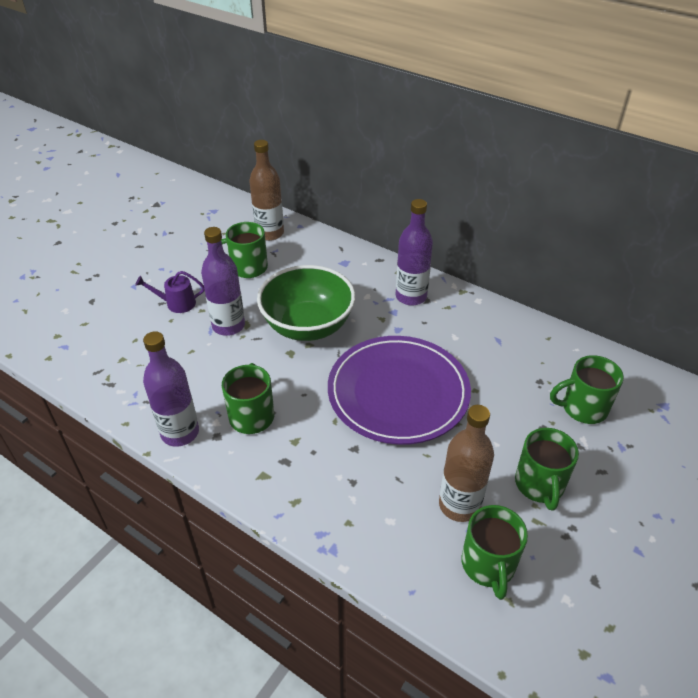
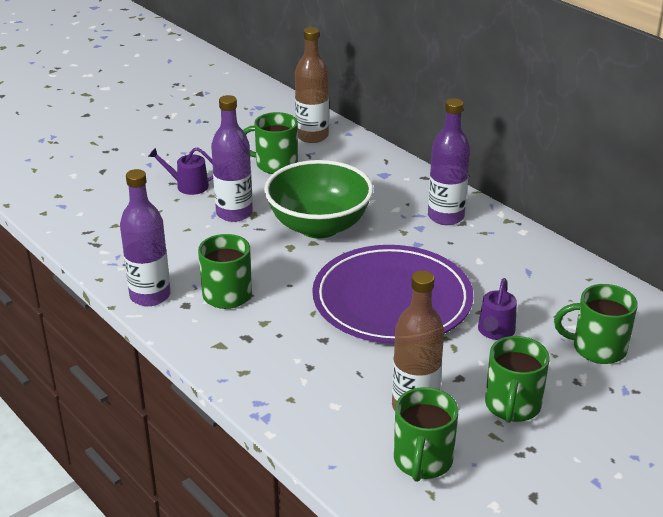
camera: 15 degrees right, 10 degrees down
none -> purple watering can [478,278,517,340]

